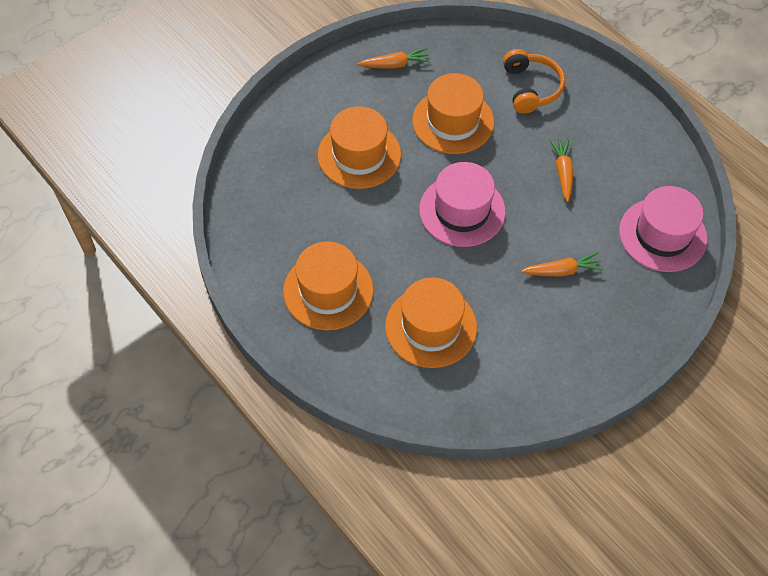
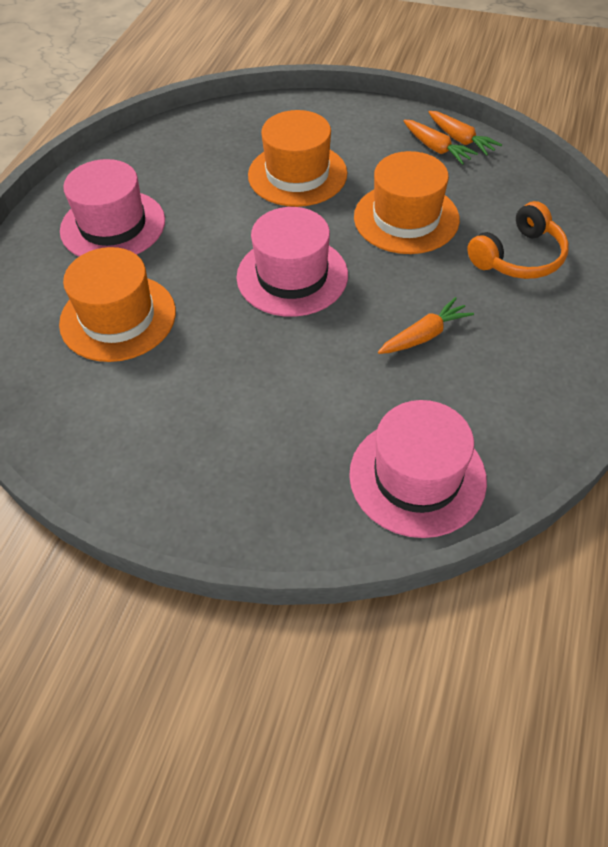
camera: 60 degrees right, 5 degrees down
orange hat [283,241,374,330] -> pink hat [60,159,165,256]
orange carrot [521,252,604,276] -> orange carrot moved to [428,111,502,156]

